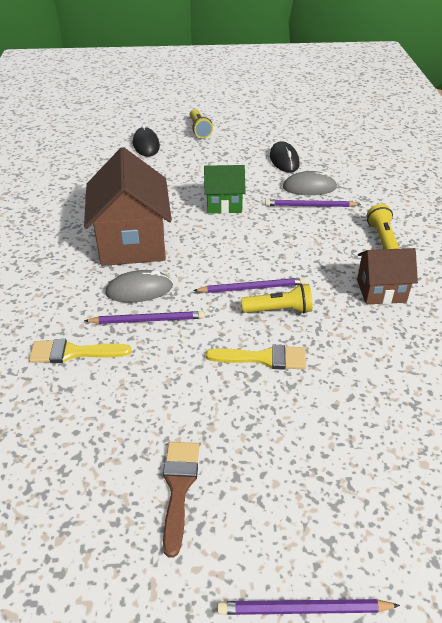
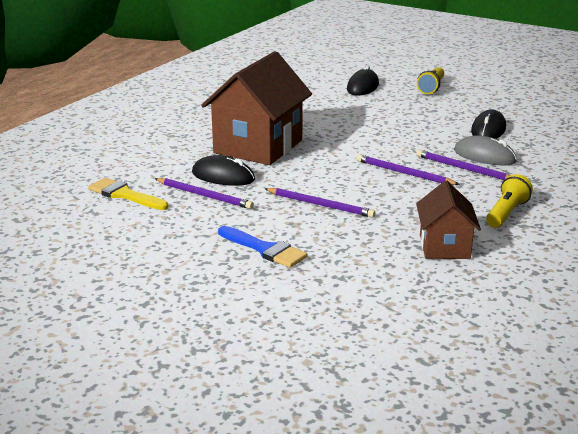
camera: 35 degrees right, 15 degrees down
grey mouse [105,270,173,302] -> black mouse [192,155,255,186]
brown brush [163,442,199,558] -> none
green house [204,165,245,214] -> none
yellow brush [206,345,306,370] -> blue brush [218,226,307,268]
purple pencil [217,599,400,615] -> purple pencil moved to [357,155,460,185]
yellow flashlight [241,284,313,313] -> none
brown house [357,248,418,304] -> brown house turned 60 degrees clockwise [416,181,481,259]

